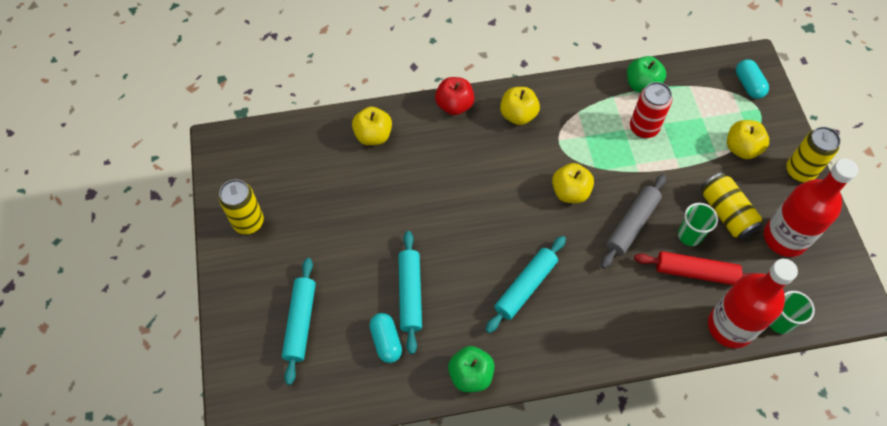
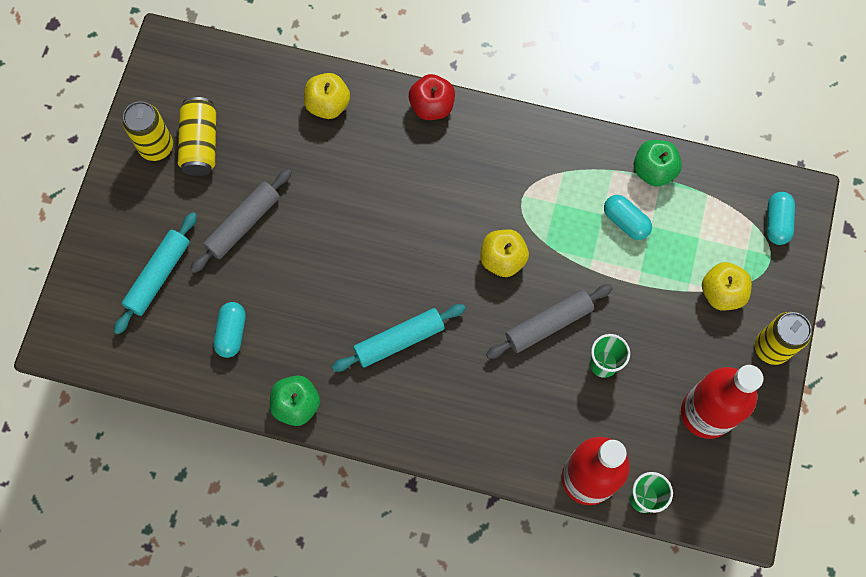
camera: 25 degrees right, 10 degrees up
turquoise rolling pin [398,231,422,354] -> none
yellow apple [500,87,540,125] -> none
red can [630,82,672,138] -> turquoise capsule [604,195,652,240]
red rolling pin [634,251,756,285] -> none
yellow can [701,172,762,240] -> yellow can moved to [178,97,216,176]
none -> grey rolling pin [190,169,292,273]

